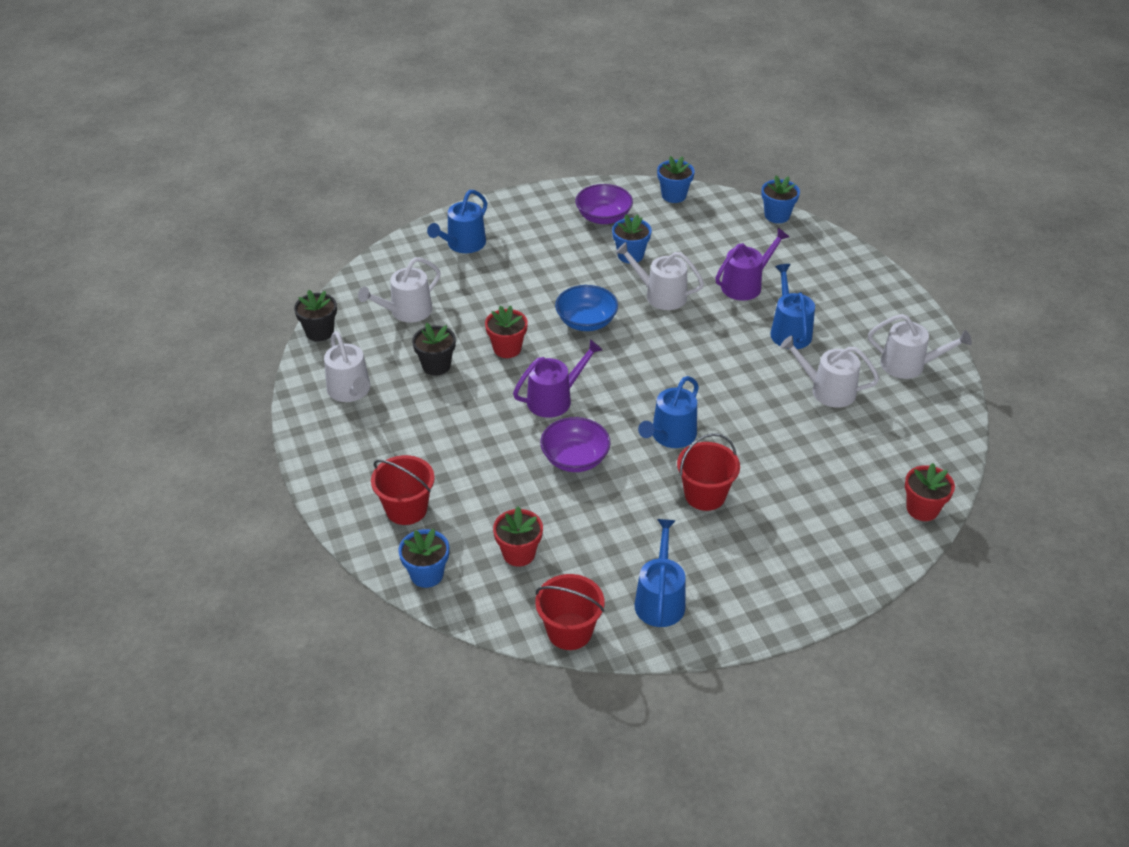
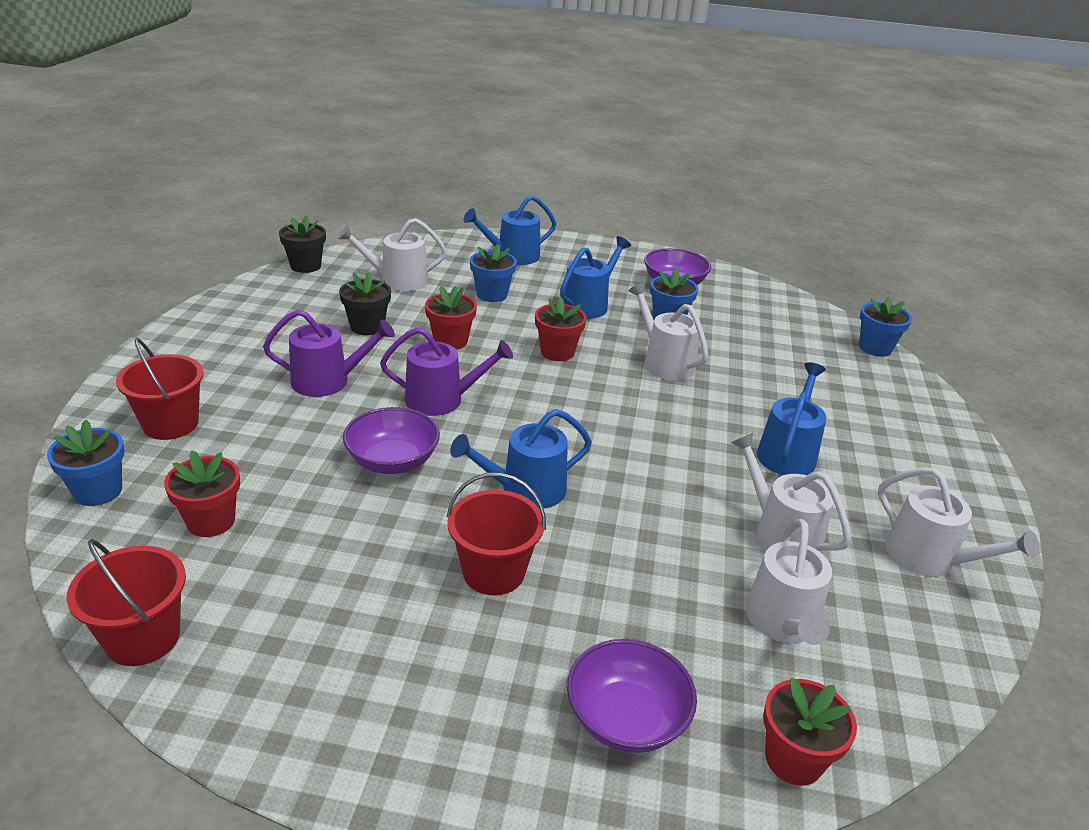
camera: 30 degrees right, 10 degrees down
white watering can [324,331,370,402] -> white watering can moved to [746,519,832,645]
blue bowl [555,285,618,331] -> red flower pot [535,296,587,361]
blue watering can [635,519,686,627] -> blue watering can moved to [560,236,631,319]
blue flower pot [657,156,695,203] -> blue flower pot moved to [470,244,517,302]
purple watering can [715,228,789,301] -> purple watering can moved to [263,310,395,397]
none -> purple bowl [567,639,697,753]

